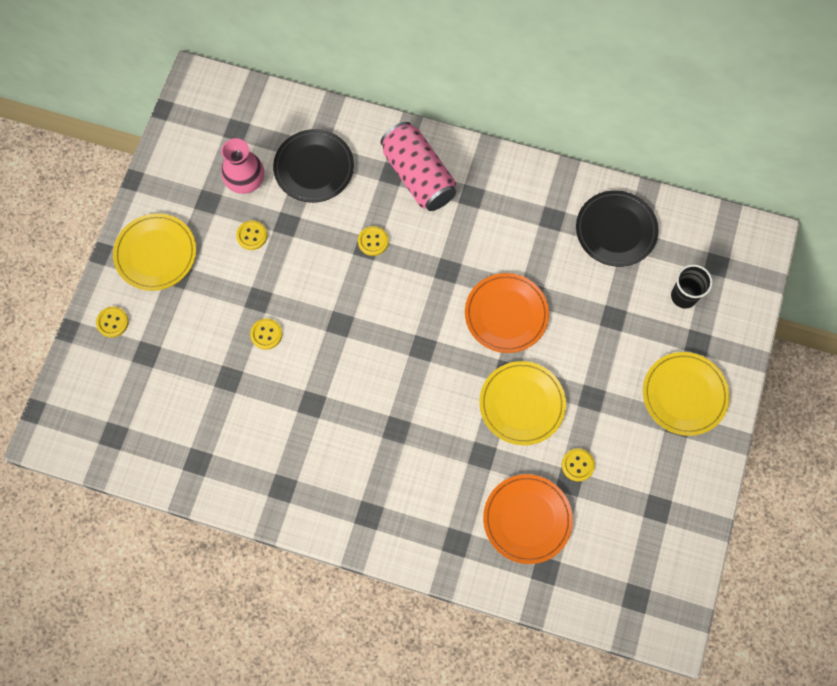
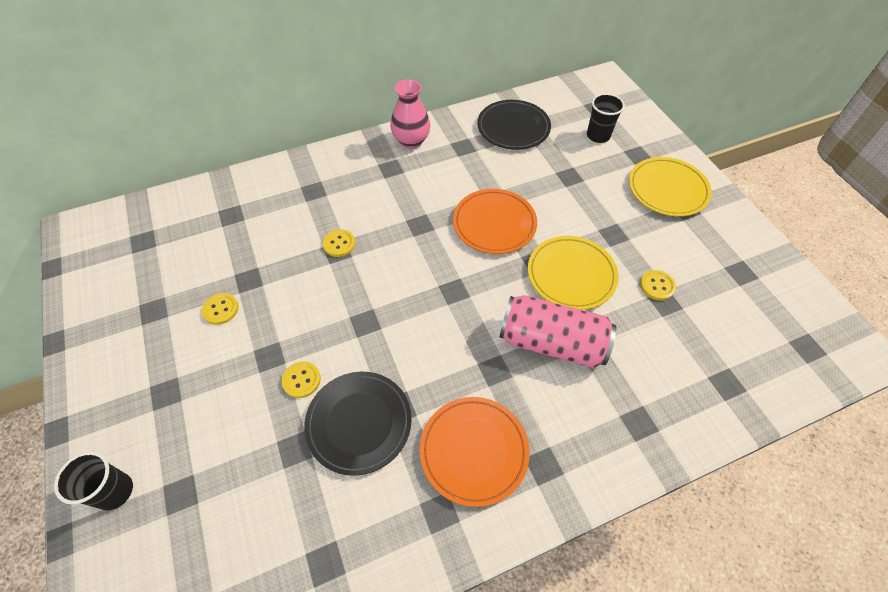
camera: 40 degrees left, 15 degrees down
yellow button [96,307,129,338] -> black cup [54,451,133,511]
yellow plate [113,213,196,291] -> none
pink vase [221,138,264,194] -> pink vase moved to [390,79,431,149]
black plate [273,129,354,203] -> black plate moved to [304,372,412,476]
pink can [380,122,456,211] -> pink can moved to [499,295,616,368]
orange plate [483,474,573,564] -> orange plate moved to [420,397,530,507]

